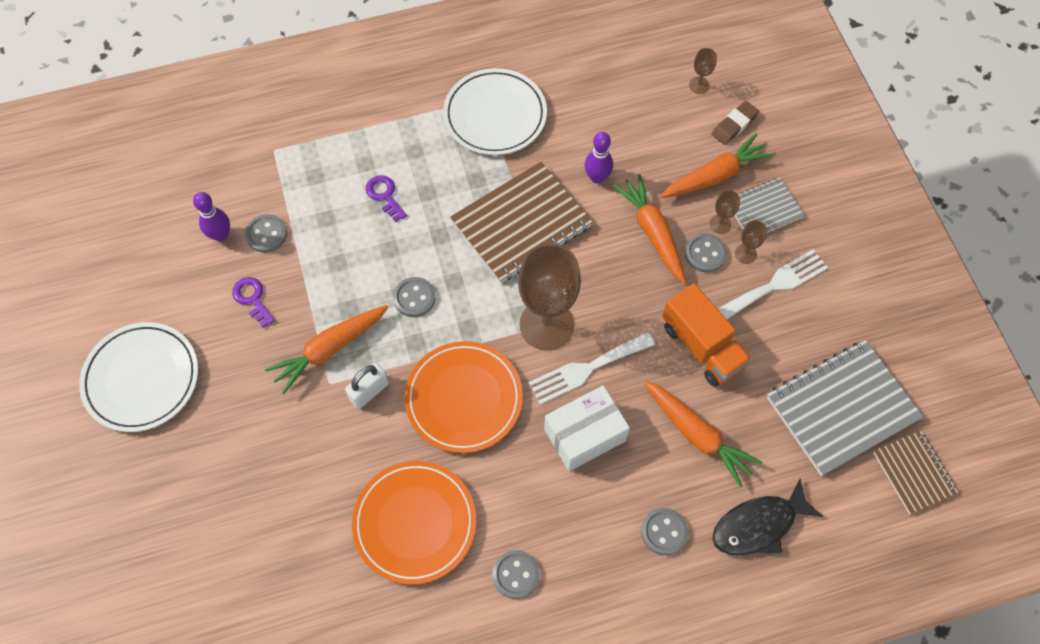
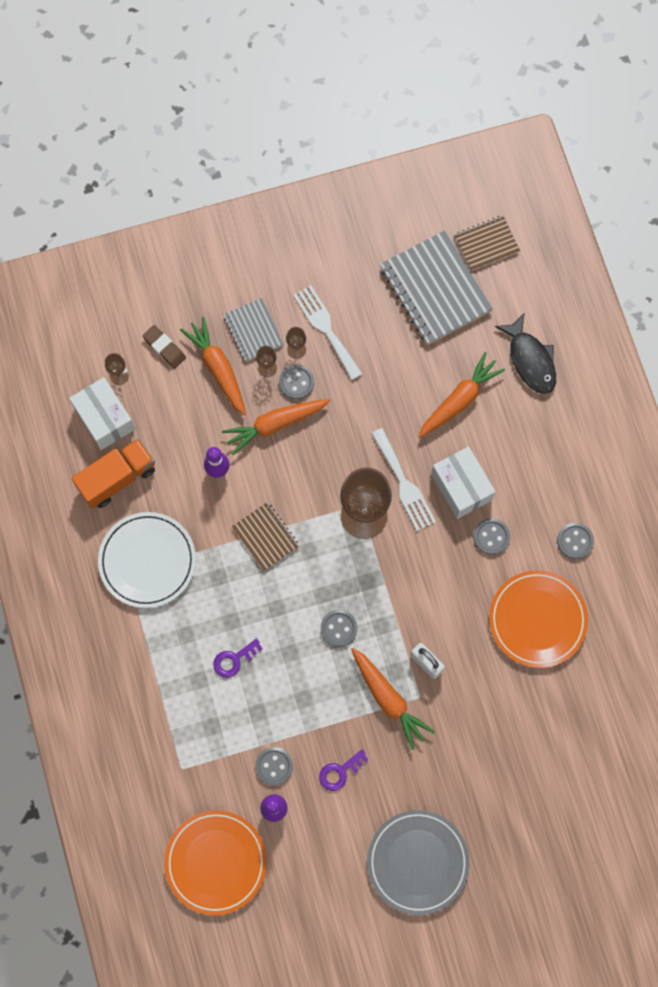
camera: 90 degrees left, 10 degrees up
white plate [79,322,198,432] -> grey plate [367,810,470,915]
orange plate [405,341,523,453] -> orange plate moved to [164,810,267,915]
brown notebook [450,162,592,283] -> brown notebook [232,502,299,571], size x0.56
grey button [641,508,688,555] -> grey button moved to [474,518,510,555]
orange truck [662,283,752,387] -> orange truck moved to [71,439,155,509]
none -> white box [69,377,135,450]

